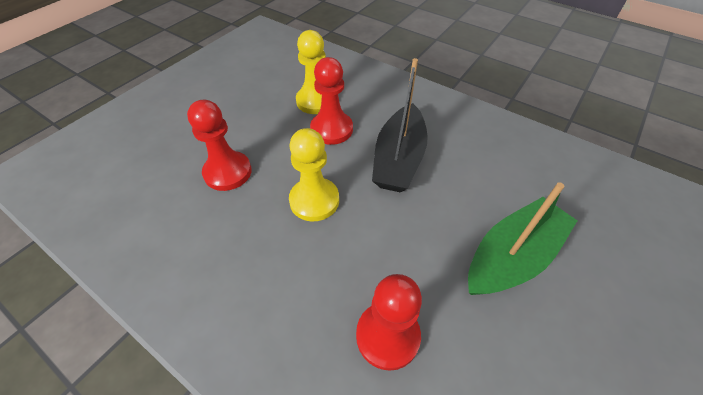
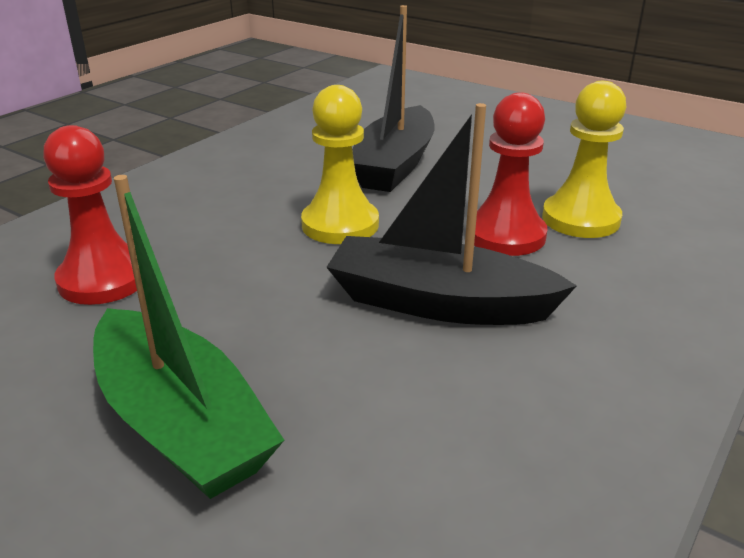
camera: 90 degrees right, 20 degrees down
red pawn [187,100,252,191] -> black boat [352,5,435,192]

